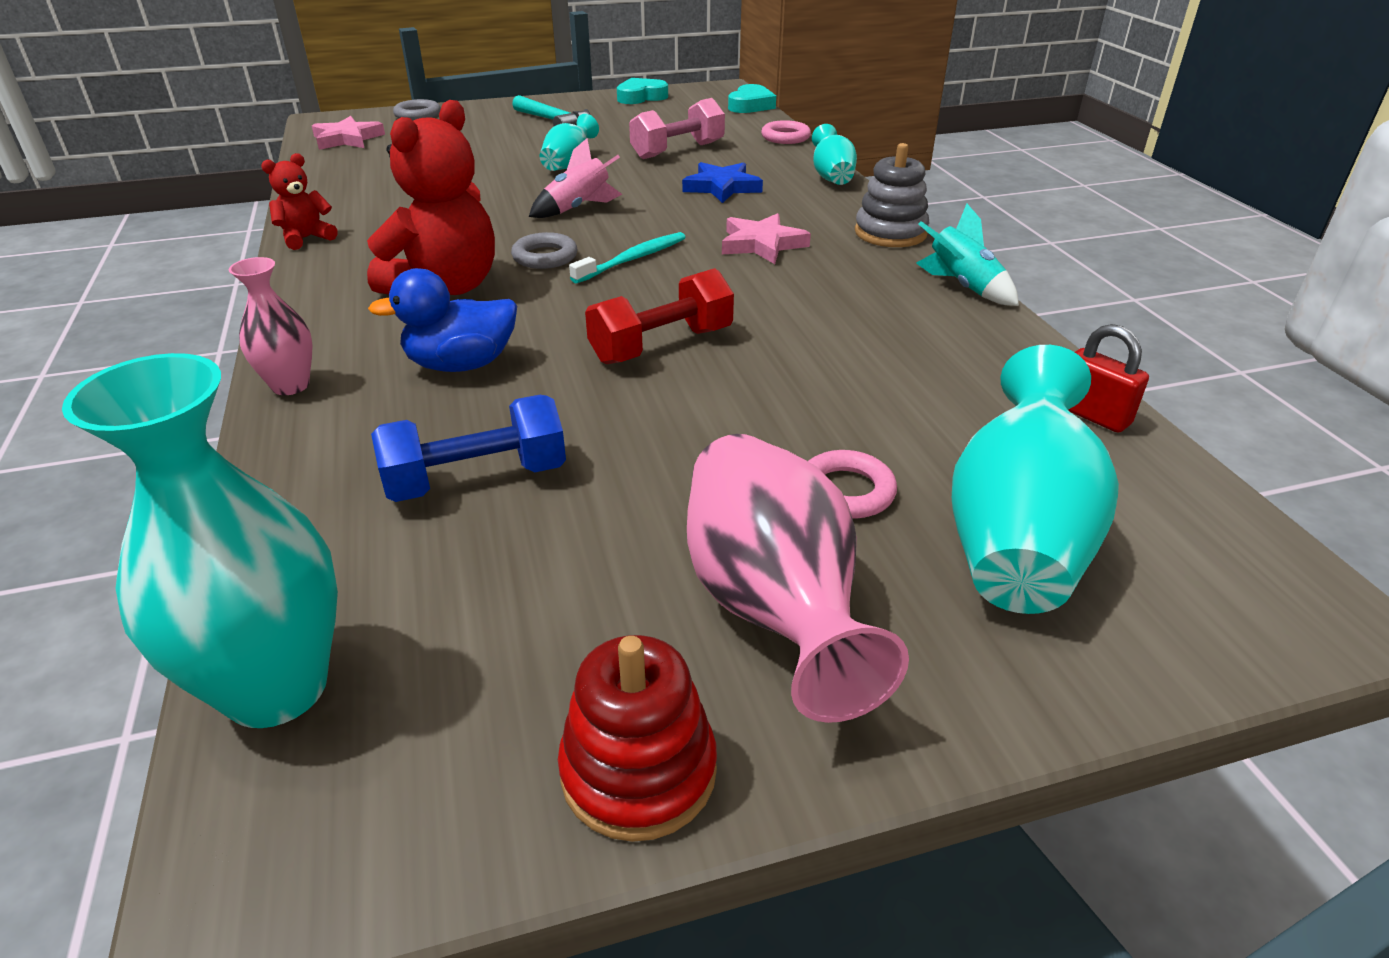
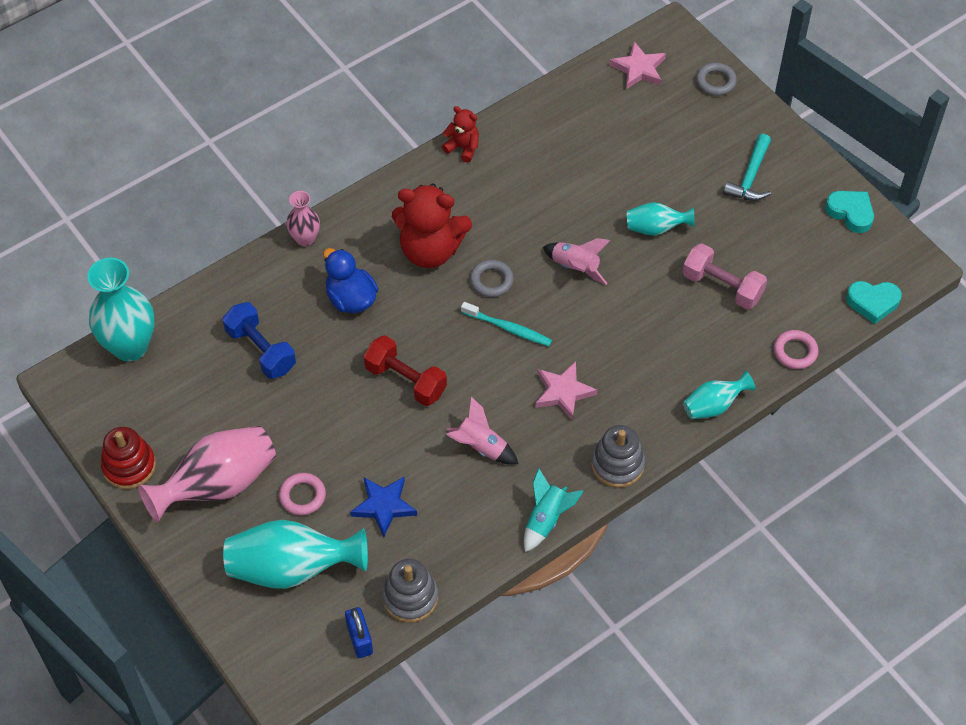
camera: 70 degrees right, 20 degrees up
blue star [682,162,763,203] -> blue star moved to [350,477,417,537]
red padlock [1069,324,1149,433] -> grey stacking toy [382,559,438,623]
none -> blue padlock [345,607,373,658]
none -> pink rocket [446,397,518,465]

